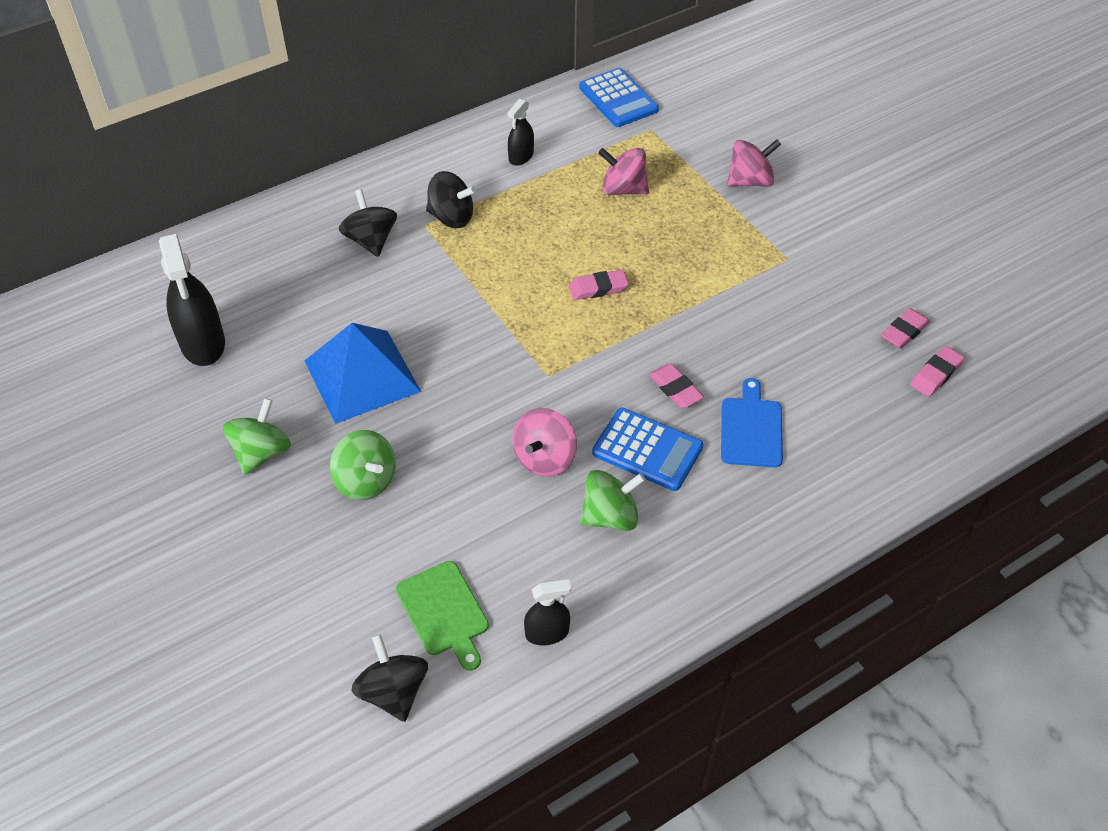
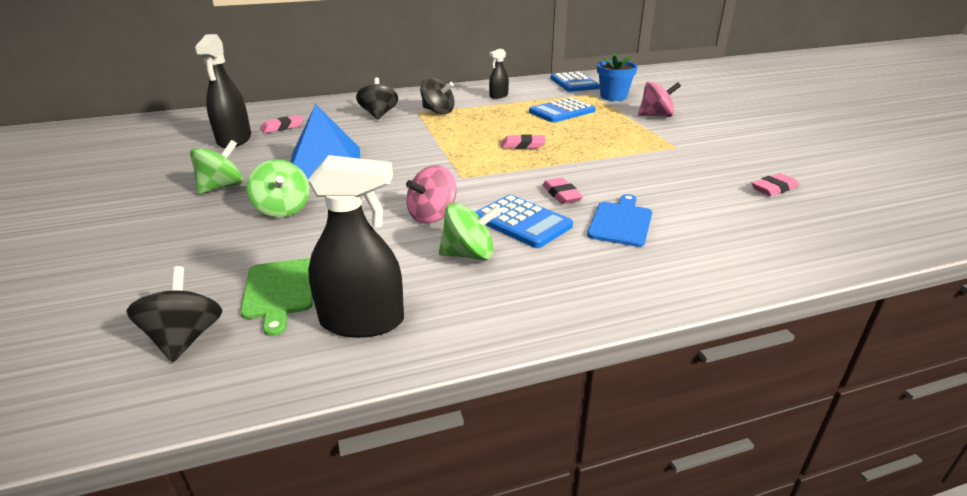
camera: 15 degrees right, 20 degrees down
black spray bottle [524,579,571,645] -> black spray bottle [308,155,404,338], size x1.83
pink spinning top [598,148,649,195] -> blue calculator [529,97,595,122]
pink eraser [910,346,964,397] -> pink eraser moved to [261,115,303,133]
none -> blue flower pot [597,54,638,101]

